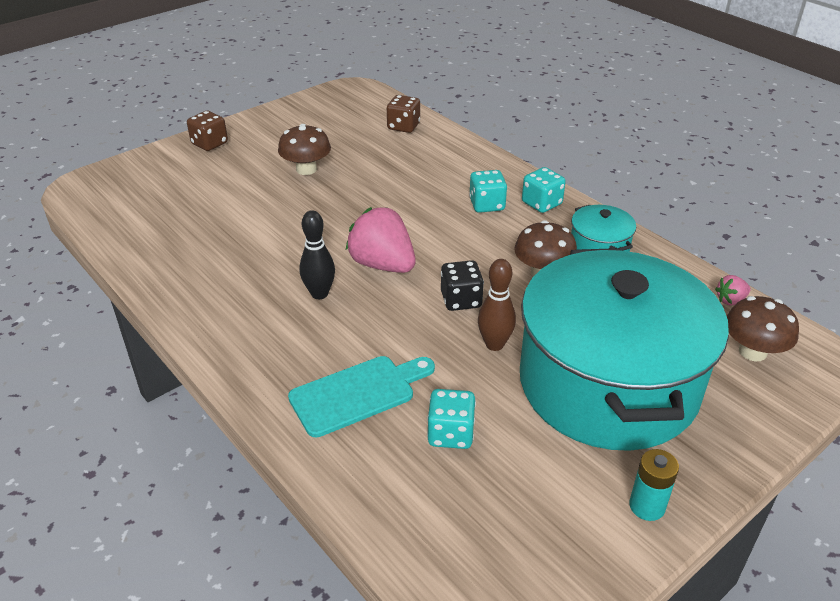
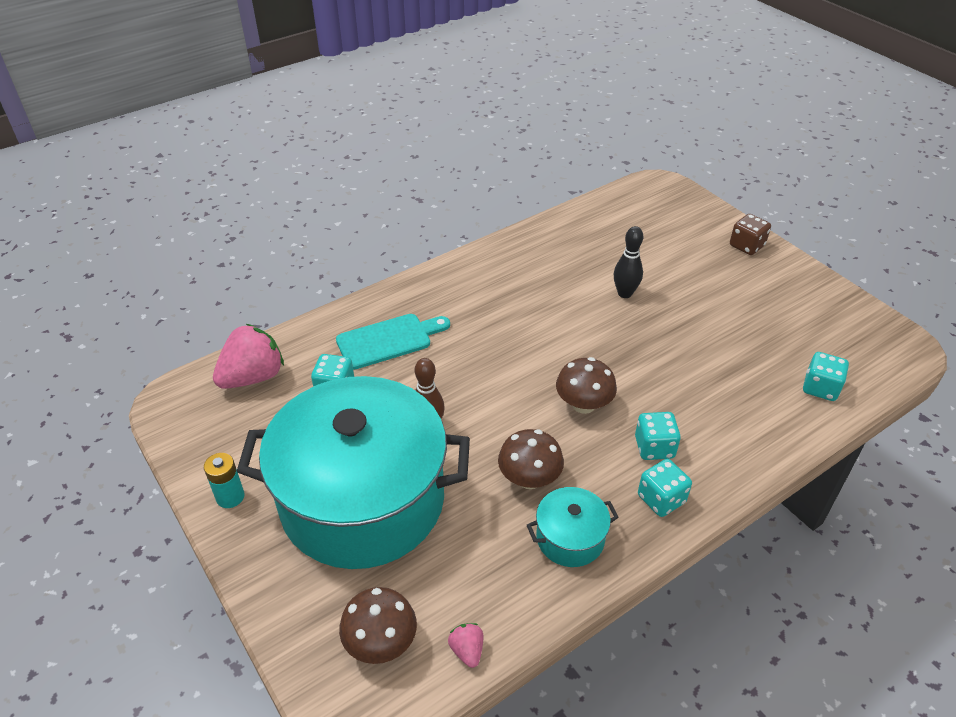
camera: 95 degrees right, 5 degrees up
brown mushroom [278,124,331,175] -> brown mushroom moved to [556,357,617,414]
turquoise cutting board [288,356,435,437] -> turquoise cutting board turned 90 degrees counterclockwise [336,314,450,370]
black bowling pin [299,210,335,299] -> black bowling pin moved to [614,226,643,298]
pink strawberry [346,207,416,273] -> pink strawberry moved to [213,324,284,389]
brown dice [387,95,420,133] -> turquoise dice [803,352,849,401]
black dice [441,260,484,311] -> none

